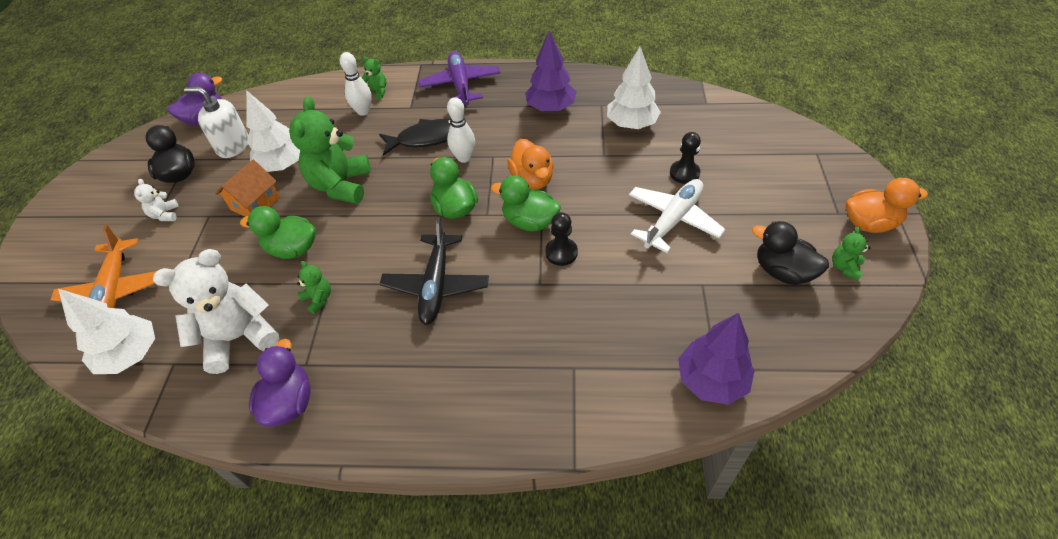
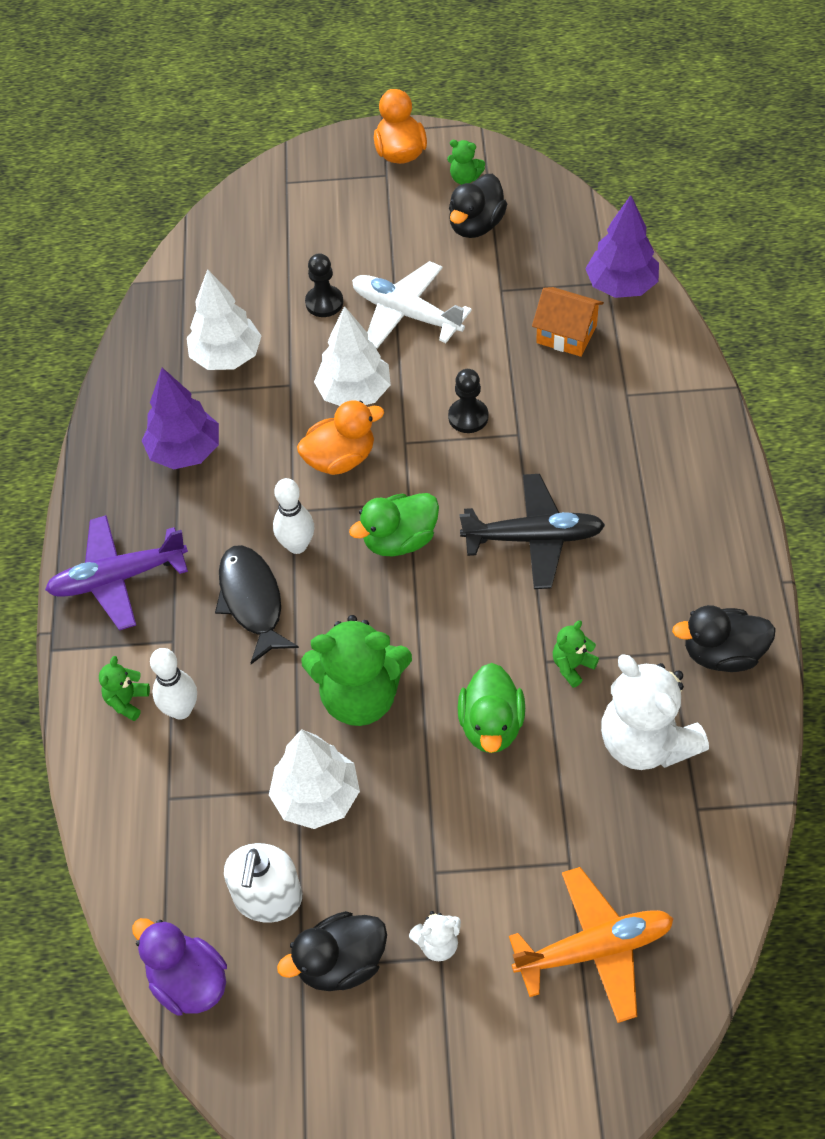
camera: 95 degrees left, 5 degrees up
white tree [58,289,155,374] -> white tree moved to [314,306,391,406]
orange house [216,160,280,217] -> orange house moved to [532,287,604,357]
purple duck [249,339,311,427] -> black duck [672,605,776,672]
green duck [491,176,561,231] -> none

